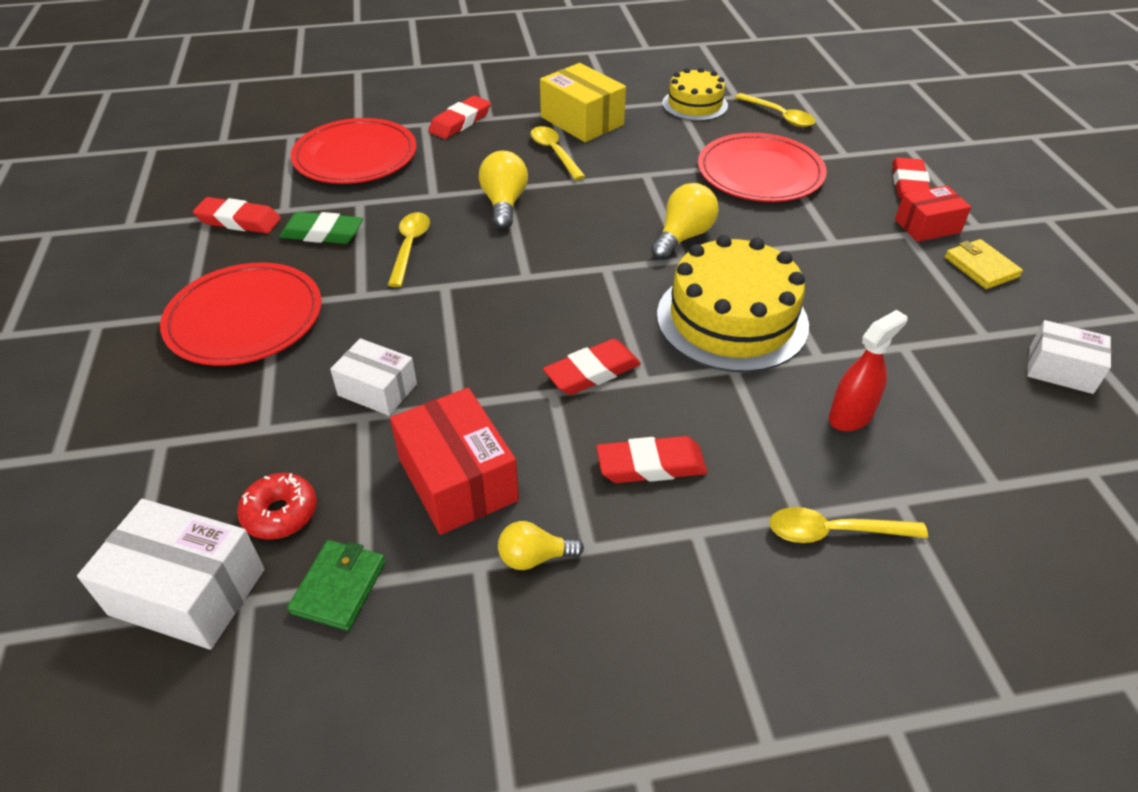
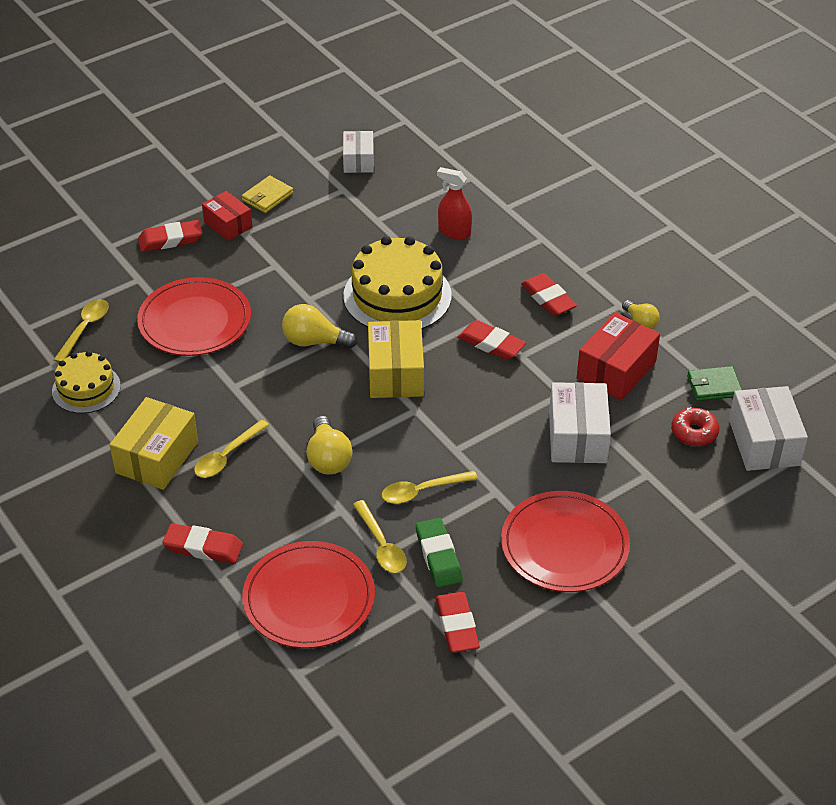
camera: 115 degrees left, 0 degrees up
white box [330,338,417,416] -> white box [549,382,611,463], size x1.56
yellow light bulb [479,151,528,229] -> yellow light bulb turned 75 degrees counterclockwise [307,416,353,474]
yellow spoon [769,507,928,543] -> yellow spoon moved to [353,500,407,573]
none -> yellow box [368,320,424,398]

